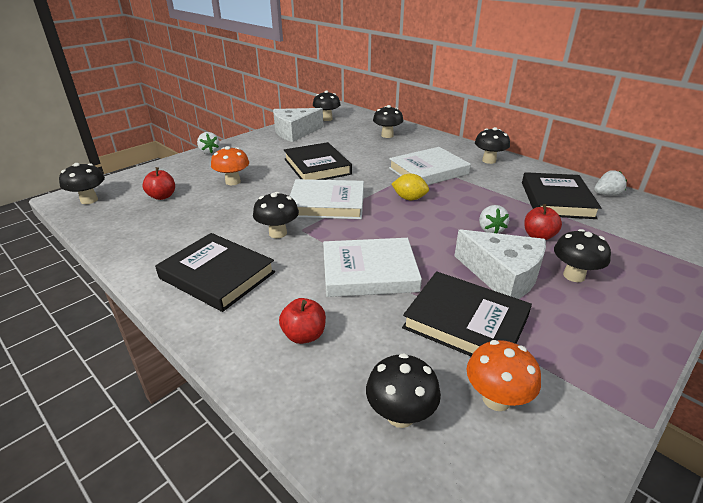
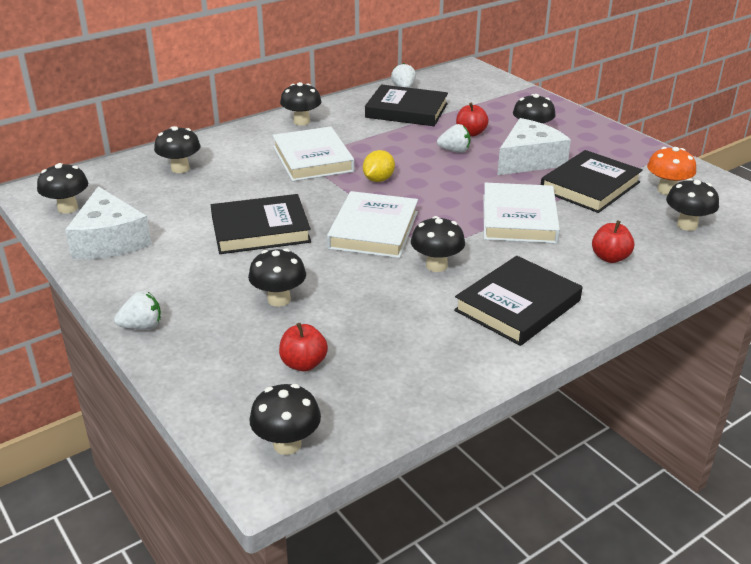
camera: 80 degrees left, 0 degrees up
orange mushroom [211,146,249,185] -> black mushroom [248,248,306,307]

